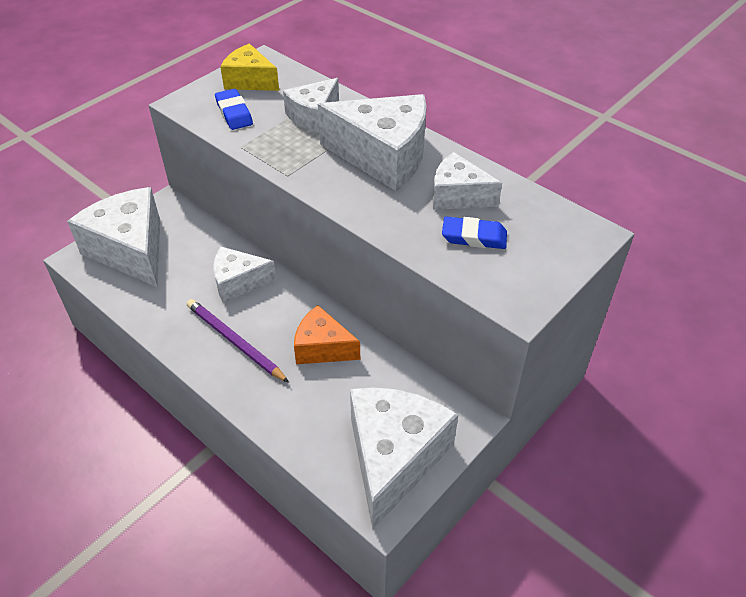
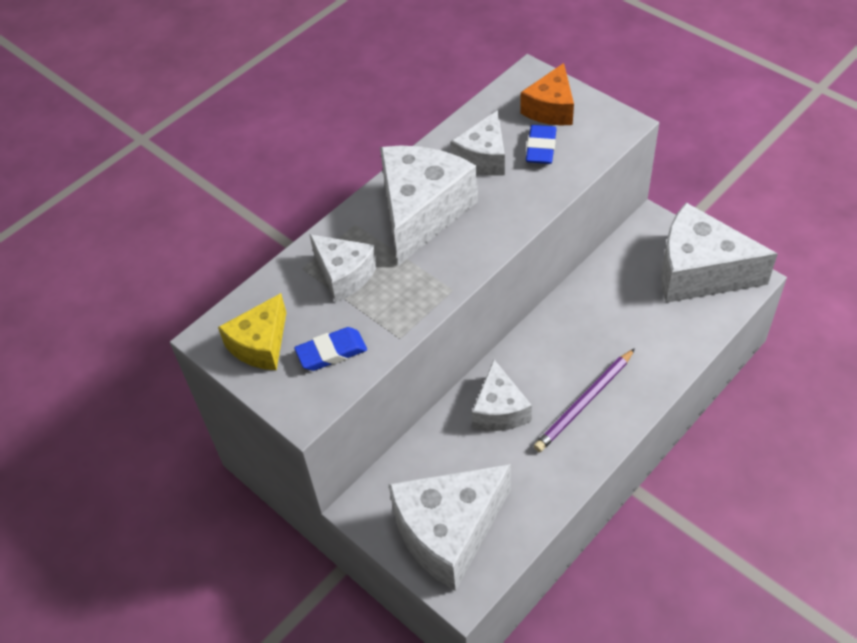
camera: 85 degrees left, 5 degrees up
orange cheese [294,305,360,364] -> orange cheese moved to [520,63,574,125]

